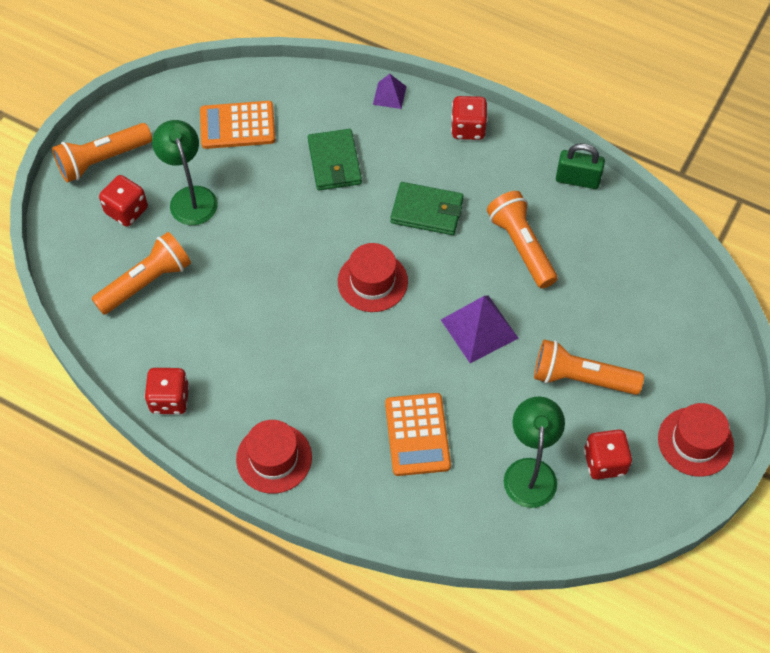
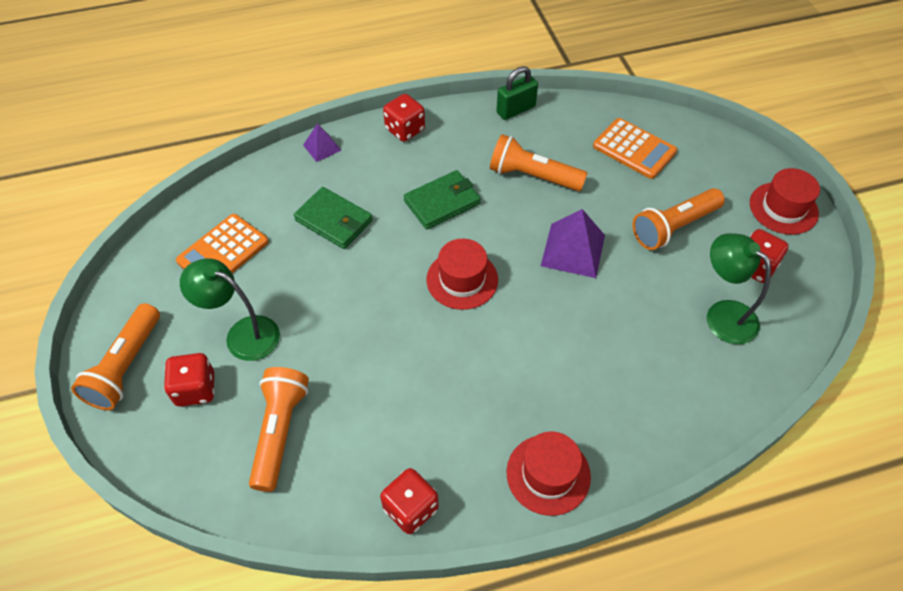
camera: 45 degrees left, 5 degrees down
orange calculator [385,393,451,476] -> orange calculator moved to [593,118,677,179]

